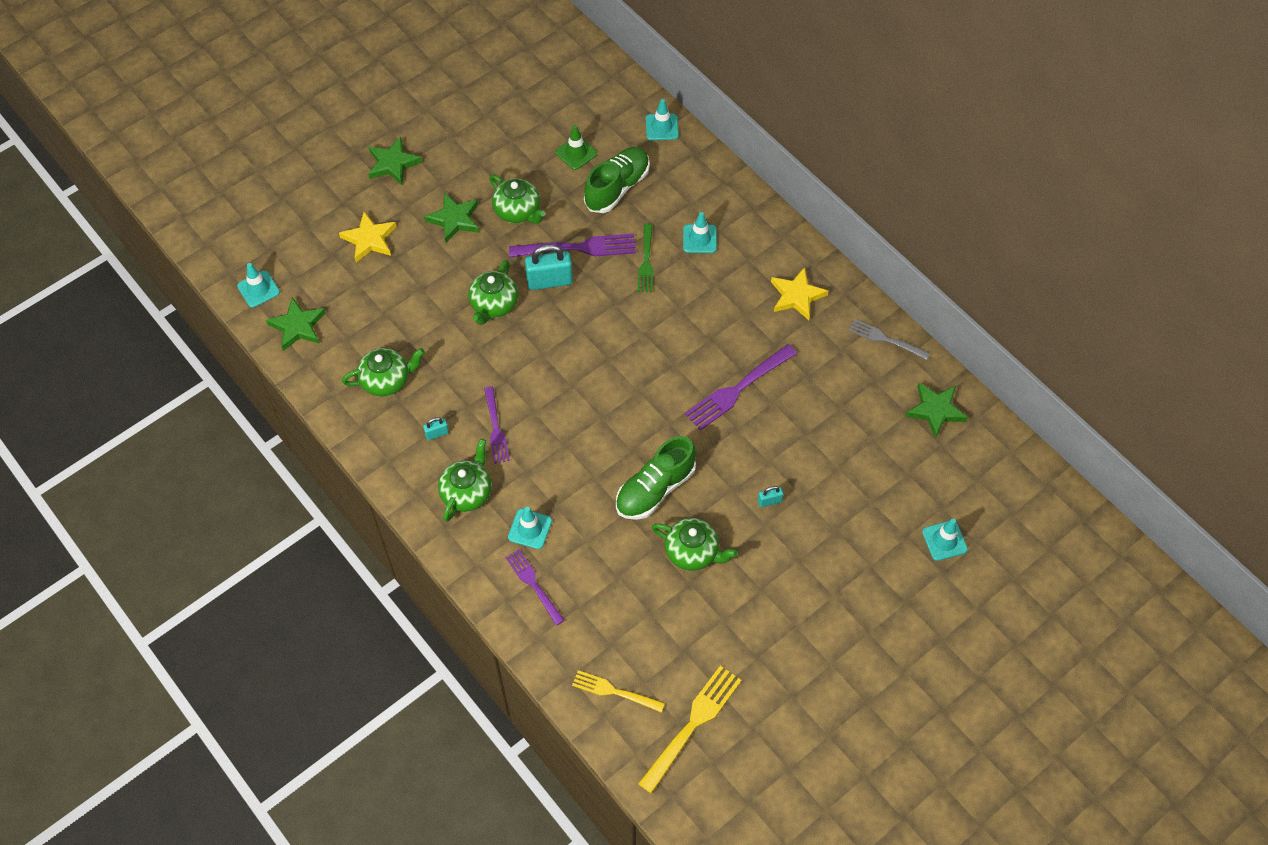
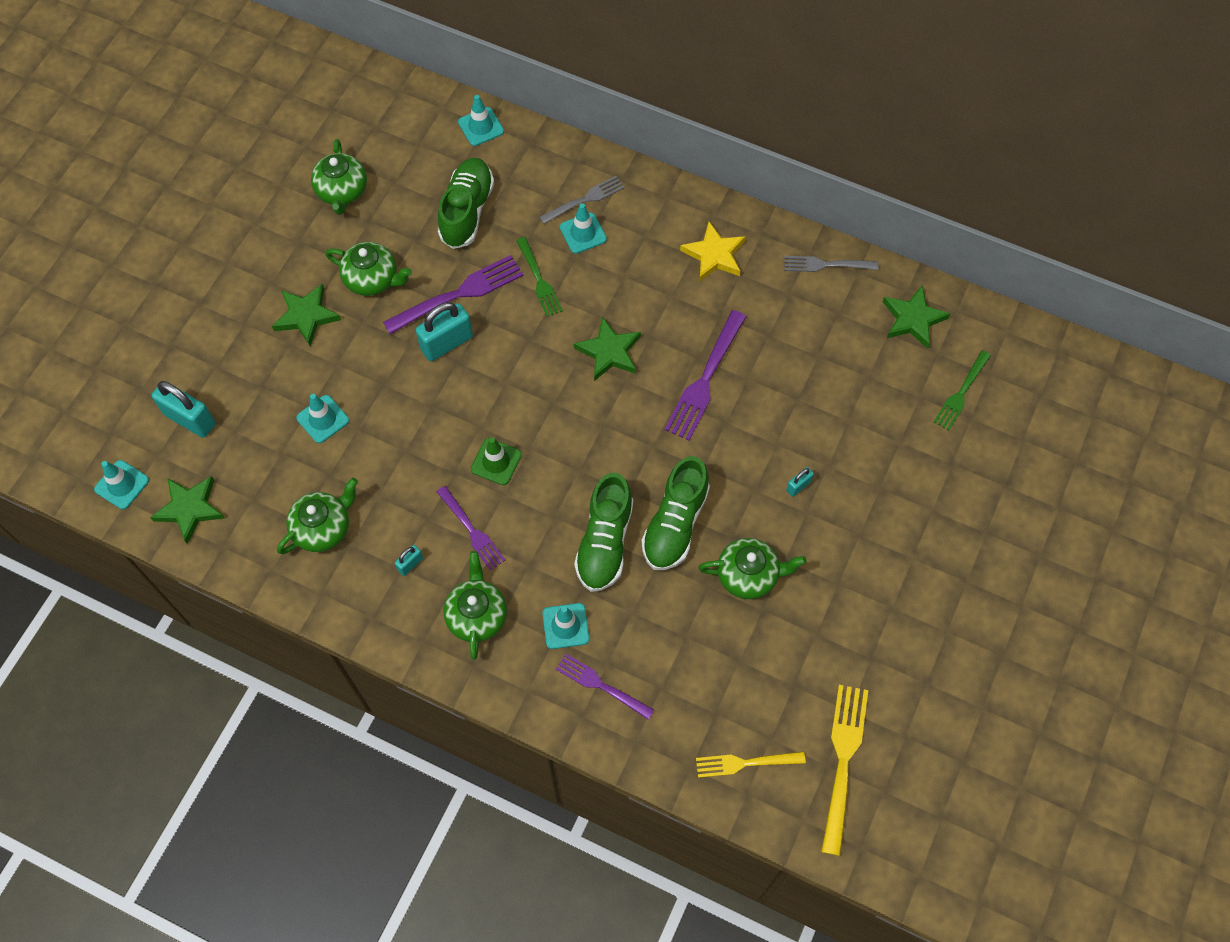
camera: 25 degrees left, 5 degrees up
yellow star [339,212,396,262] -> none
green star [368,137,422,185] -> green star moved to [574,317,641,381]
green teapot [468,260,518,325] -> green teapot moved to [311,139,367,215]
green traffic cone [555,125,597,170] -> green traffic cone moved to [471,437,522,485]
turquoise traffic cone [922,519,968,561] -> turquoise traffic cone moved to [296,394,349,443]
none -> turquoise padlock [152,381,215,438]
none -> grey fork [539,176,624,224]
none -> green shoe [574,473,633,592]
none -> green fork [934,350,991,431]

